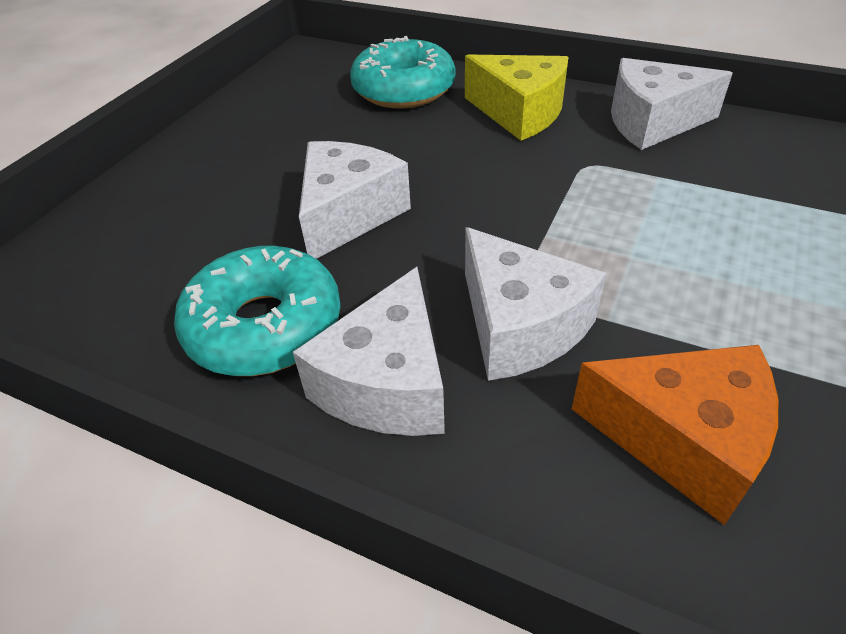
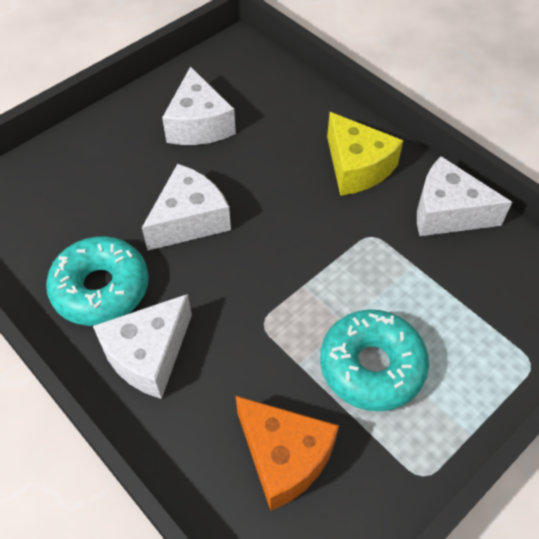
camera: 20 degrees right, 10 degrees up
turquoise donut [350,36,455,108] -> turquoise donut moved to [320,309,429,411]
white cheese [465,227,606,381] -> white cheese moved to [162,66,236,145]

